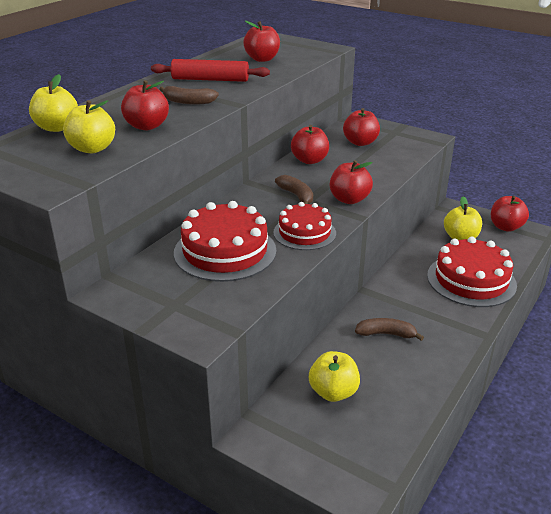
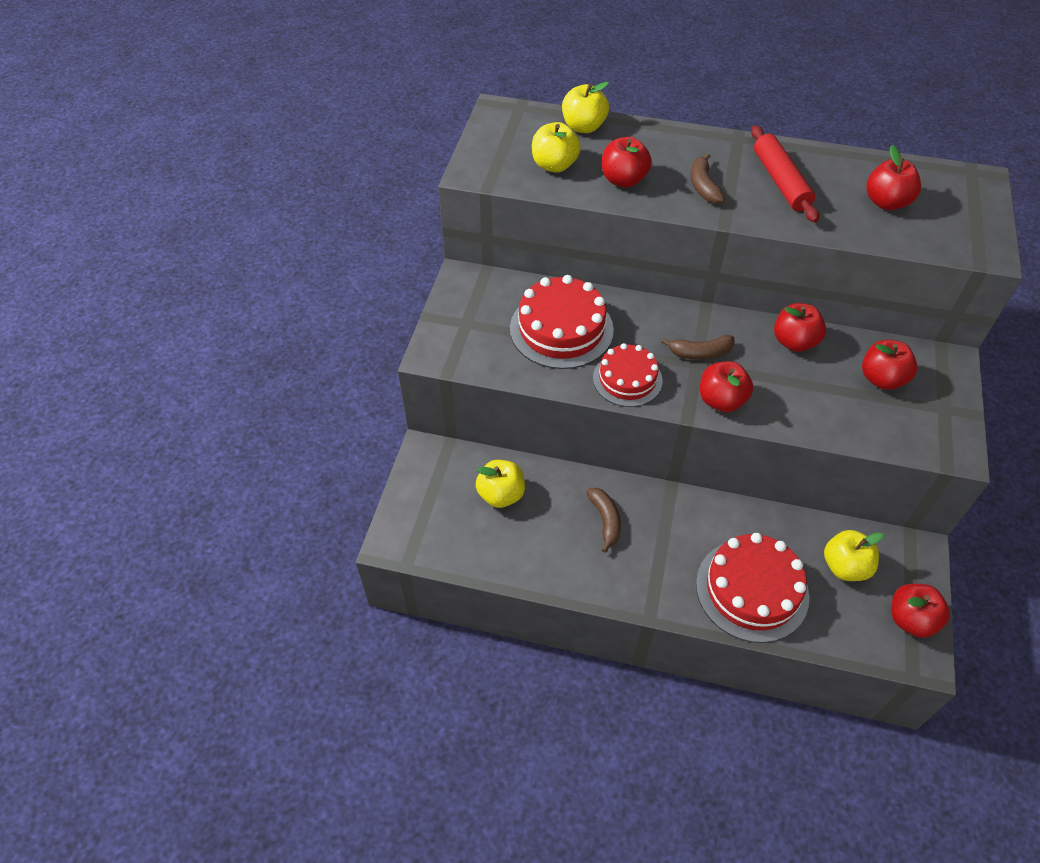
camera: 70 degrees right, 20 degrees up
brown banana [275,175,313,204] -> brown banana turned 45 degrees clockwise [661,335,735,360]

